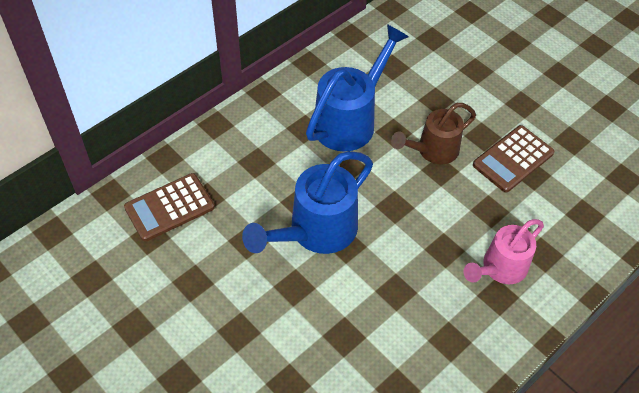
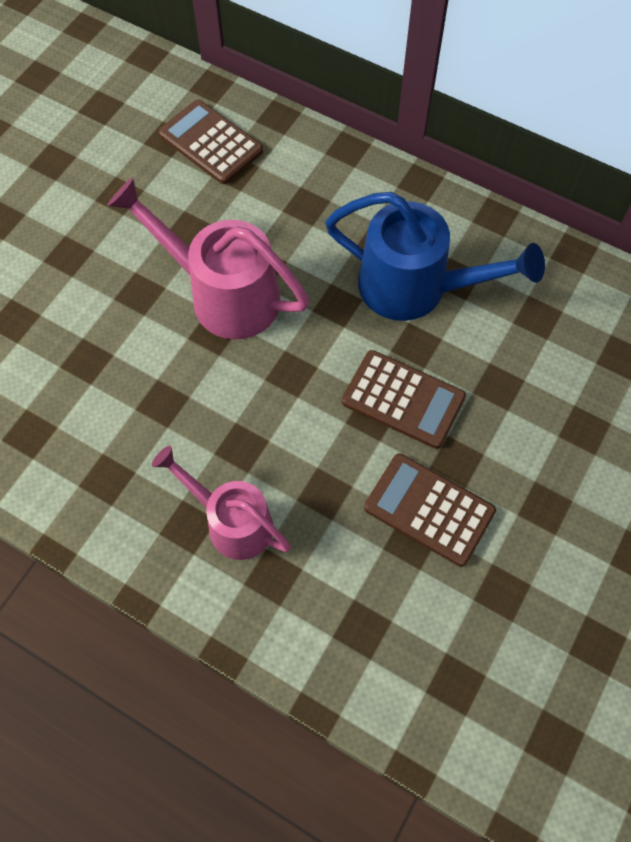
camera: 75 degrees right, 10 degrees up
blue watering can [242,151,373,254] -> pink watering can [107,178,310,339]
brown watering can [391,103,476,164] -> brown calculator [342,350,466,449]

